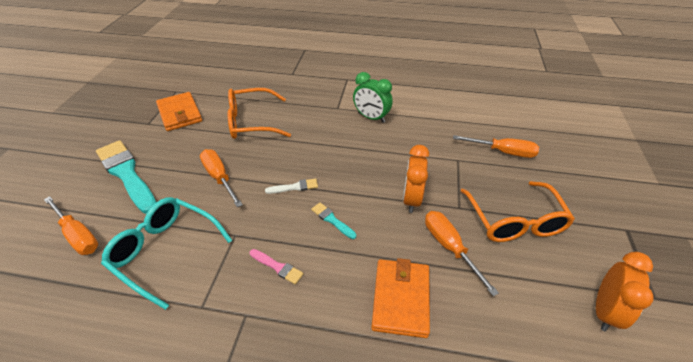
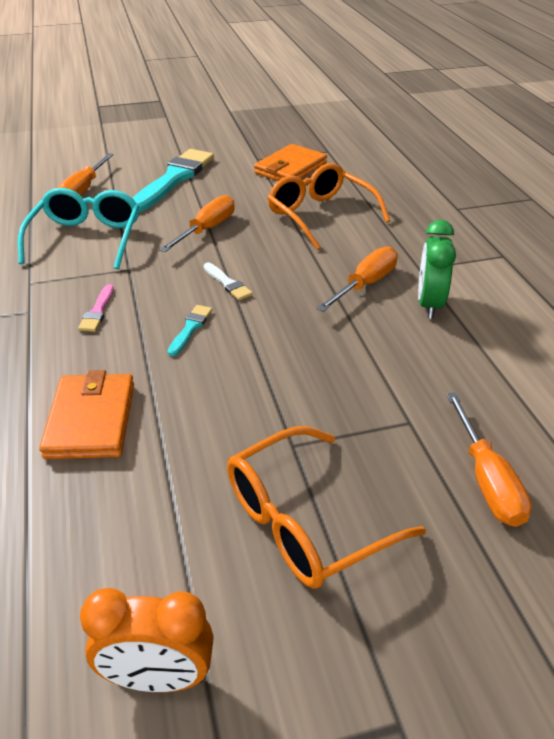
camera: 65 degrees right, 5 degrees down
orange wallet [371,258,430,338] -> orange wallet turned 75 degrees counterclockwise [39,370,134,459]
orange clock [403,145,429,213] -> none
orange screwdriver [425,211,499,296] -> orange screwdriver moved to [317,246,398,312]

